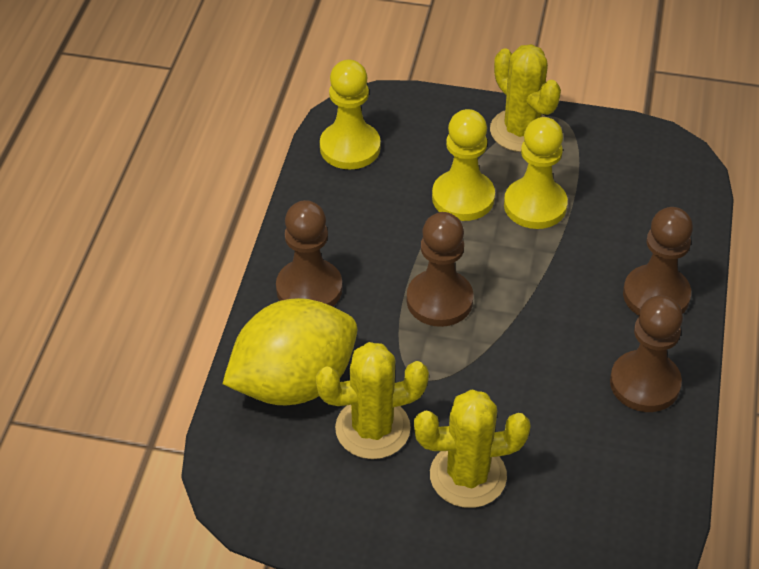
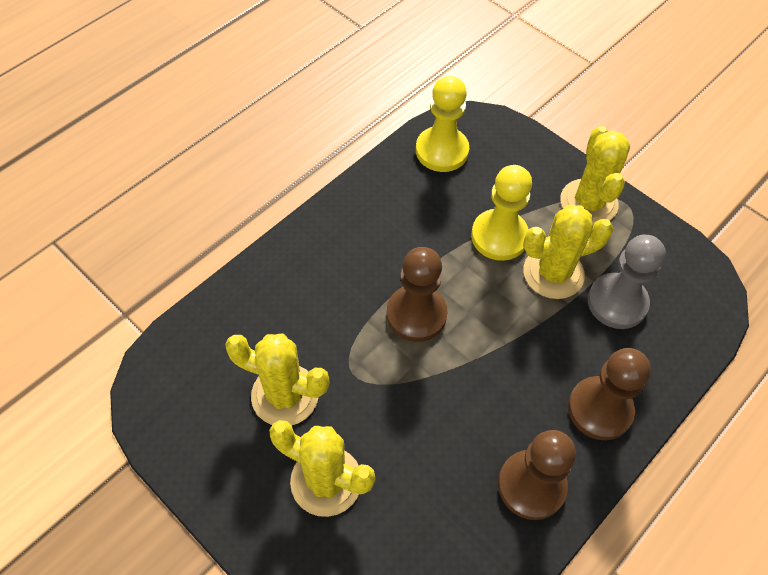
camera: 30 degrees right, 10 degrees up
yellow lemon [223,298,357,405] -> none
brown pawn [276,200,342,306] -> none
yellow pawn [504,117,568,229] -> yellow cactus [523,205,613,299]
none -> grey pawn [587,235,666,329]

